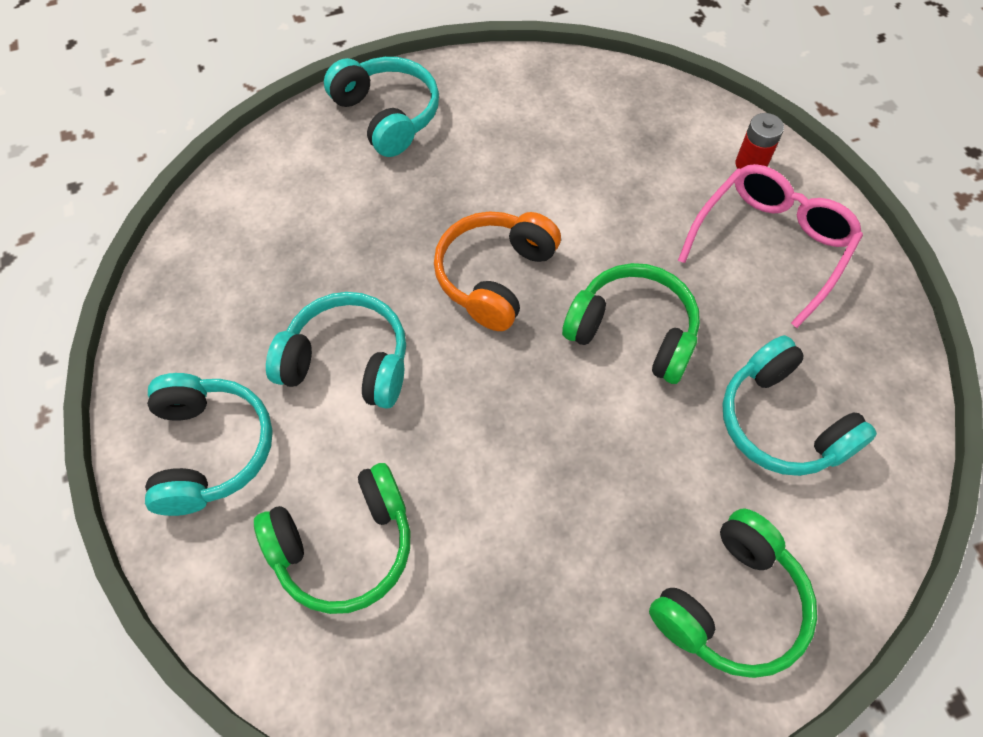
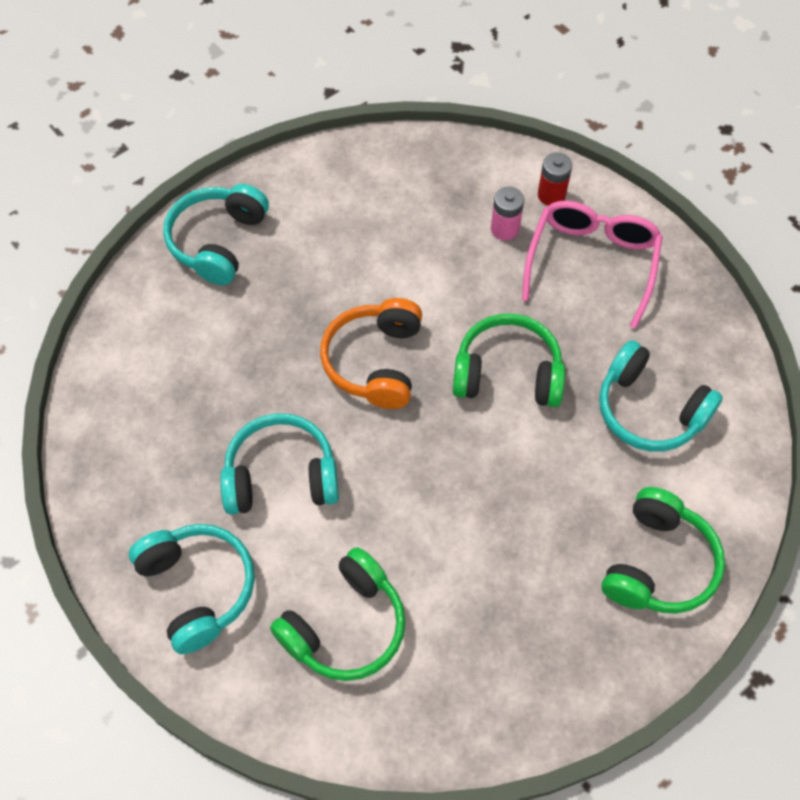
camera: 20 degrees left, 0 degrees up
turquoise headphones [324,57,439,157] -> turquoise headphones turned 105 degrees counterclockwise [163,184,269,285]
none -> pink battery [491,187,524,240]

